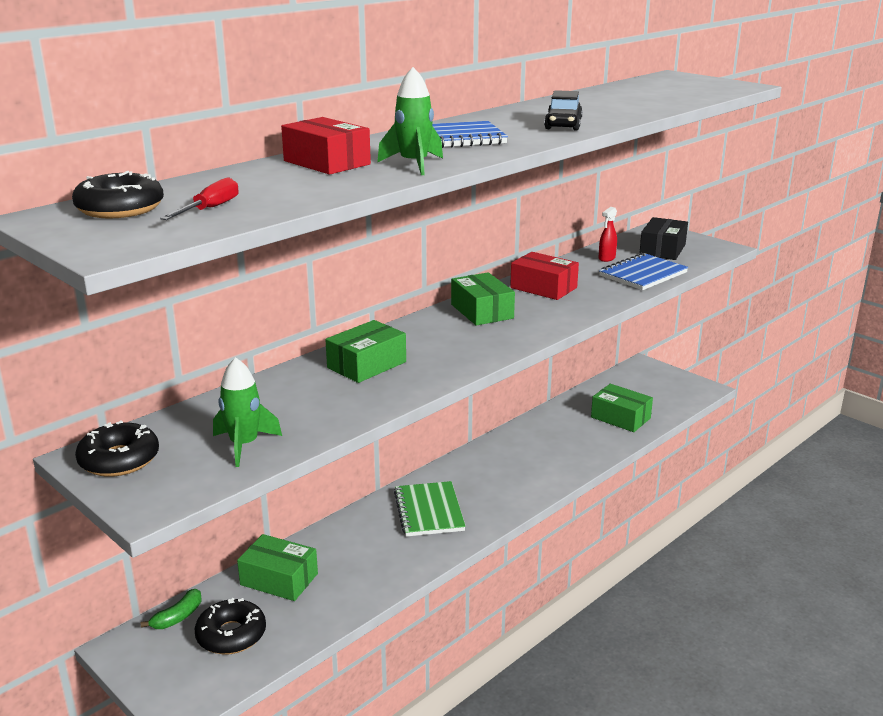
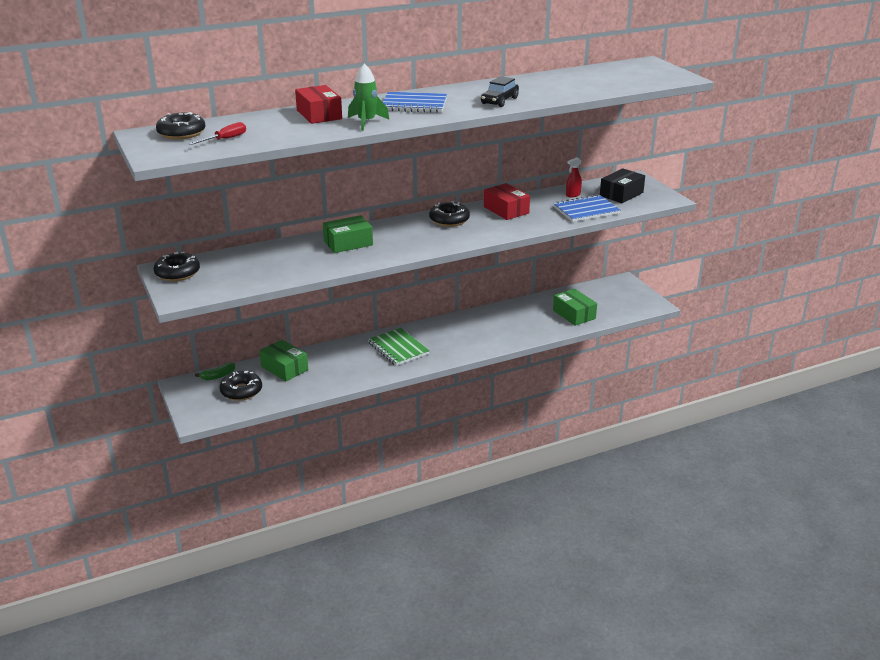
camera: 20 degrees right, 5 degrees up
green rocket [213,357,282,467] -> none
green notebook [394,481,466,537] -> green notebook turned 45 degrees counterclockwise [368,328,430,366]
green box [451,272,515,326] -> black donut [429,201,470,227]

